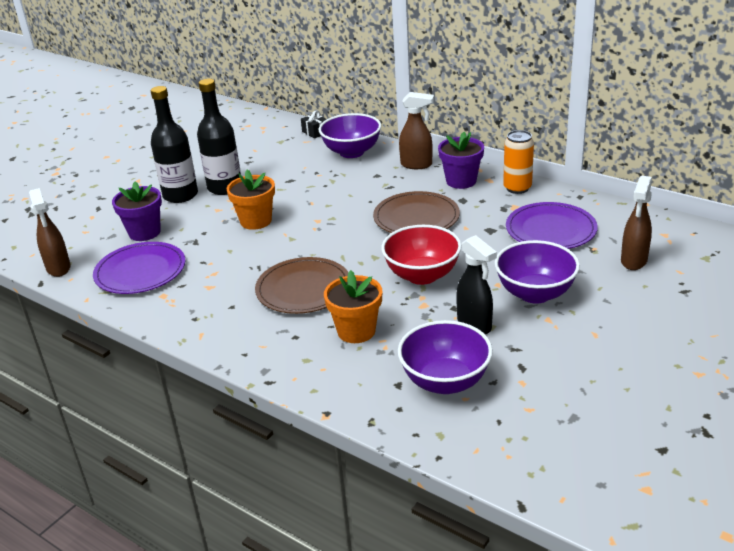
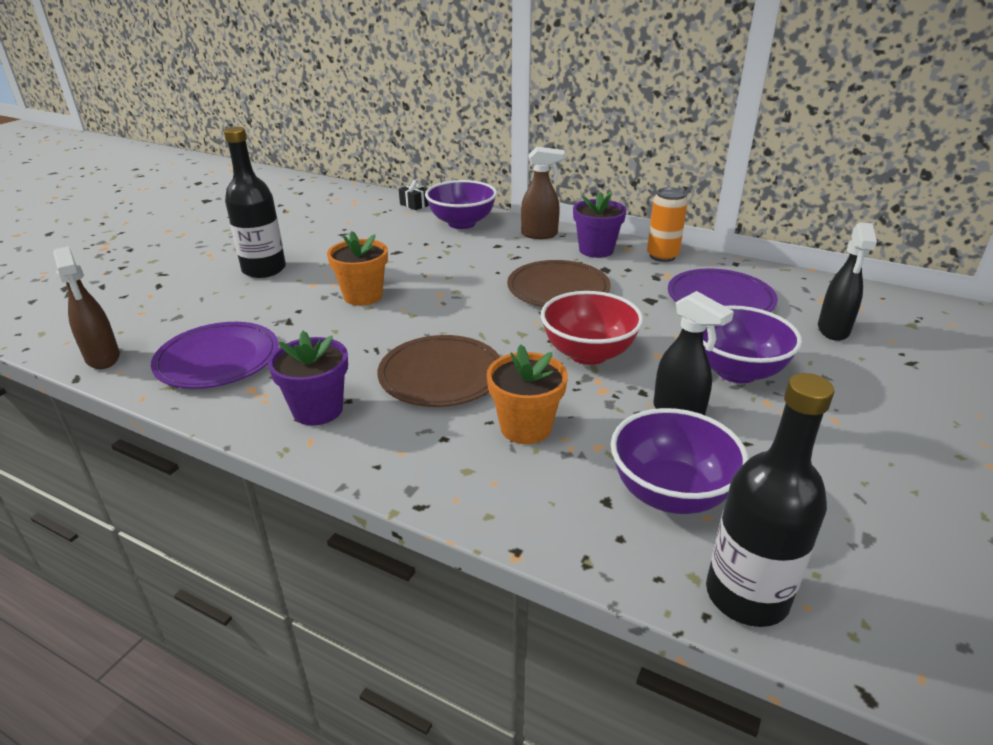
camera: 10 degrees left, 0 degrees up
purple flower pot [112,182,162,241] -> purple flower pot moved to [268,331,348,426]
black bottle [197,79,241,195] -> black bottle moved to [706,373,835,627]
brown spray bottle [621,175,652,270] -> black spray bottle [818,222,877,341]

